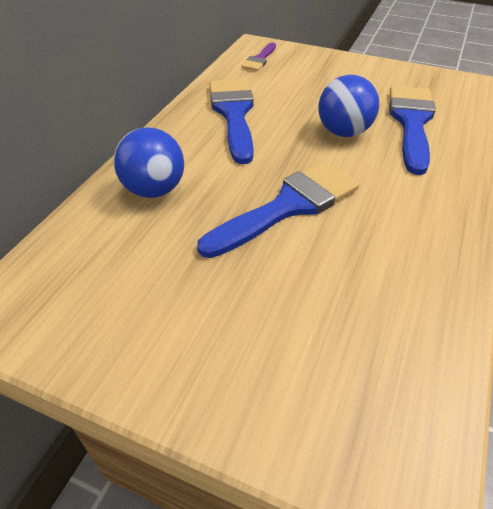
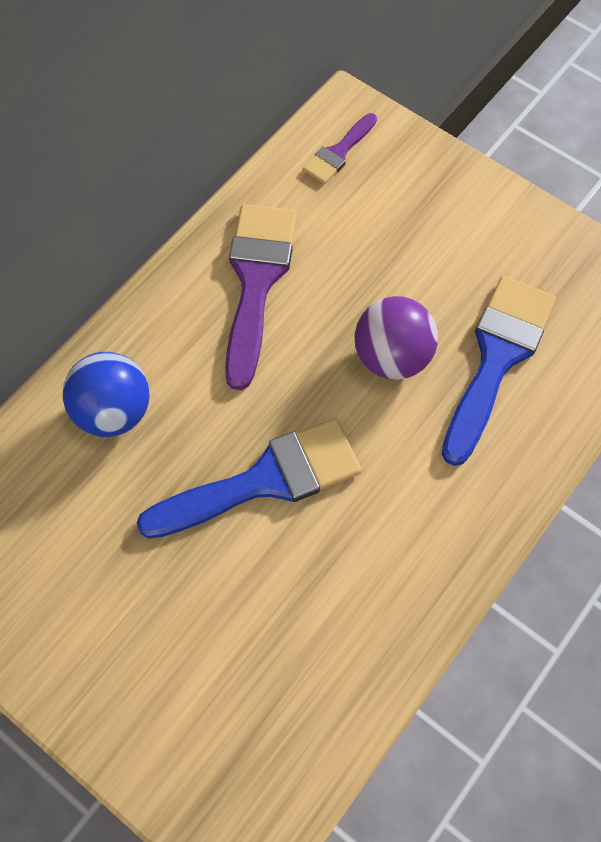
camera: 15 degrees right, 20 degrees up
blue brush [209,79,254,164] -> purple brush [225,204,297,390]
blue ball [318,75,379,137] -> purple ball [355,296,438,380]

